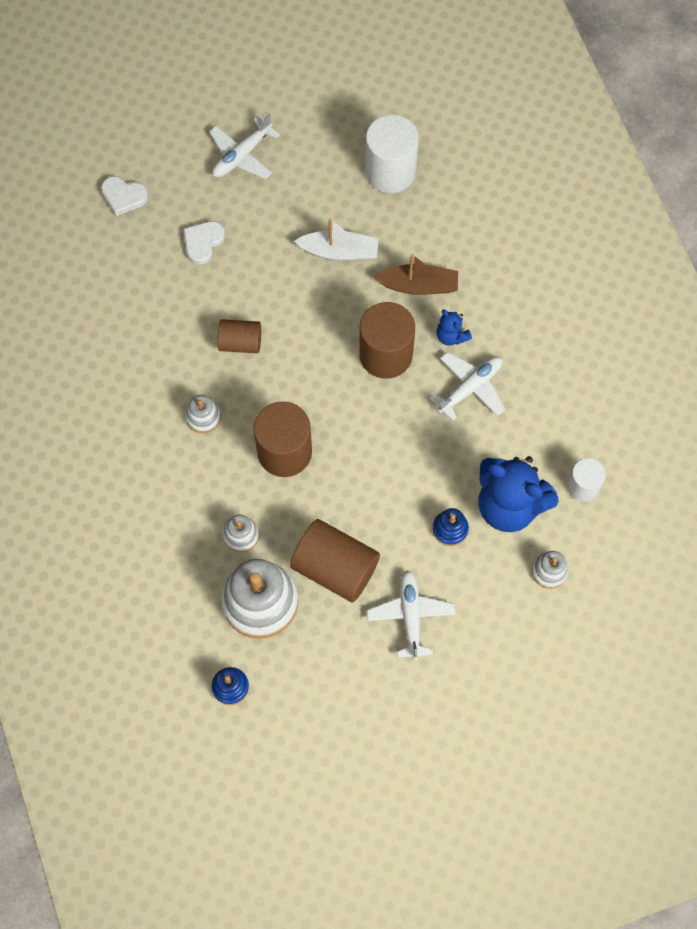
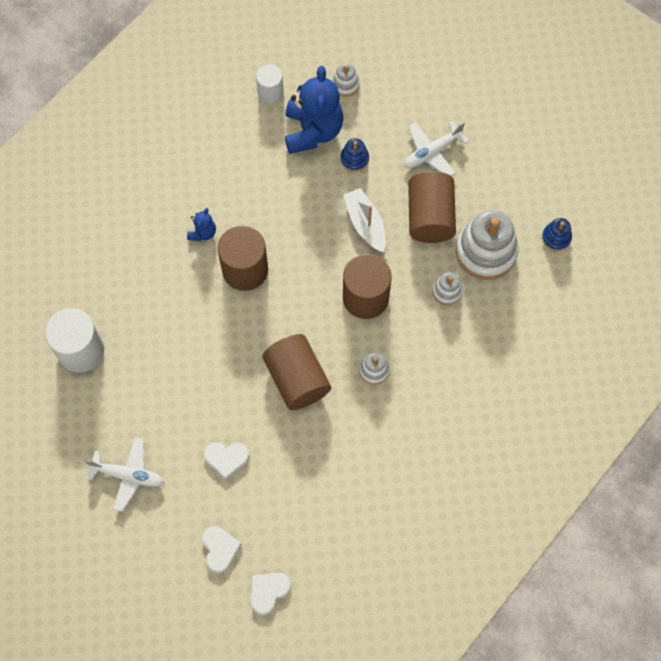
camera: 120 degrees left, 0 degrees up
brown cylinder [218,319,261,353] -> brown cylinder [262,334,331,410], size x1.69
white boat [294,219,379,261] -> white boat moved to [343,188,386,252]
brown boat [373,254,458,295] -> none
white plane [430,352,505,421] -> none
none -> white heart [251,573,291,615]

